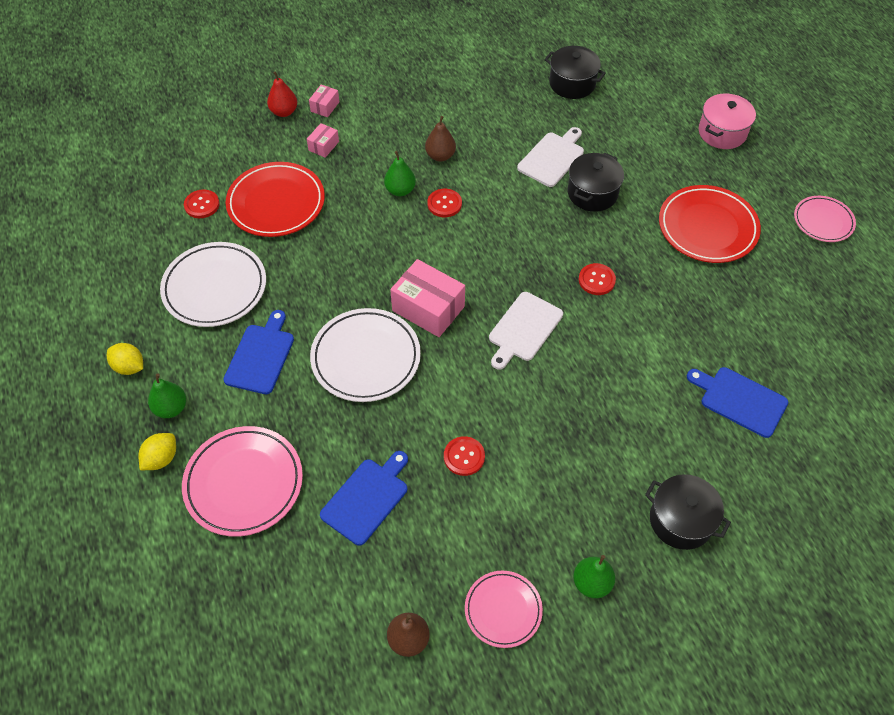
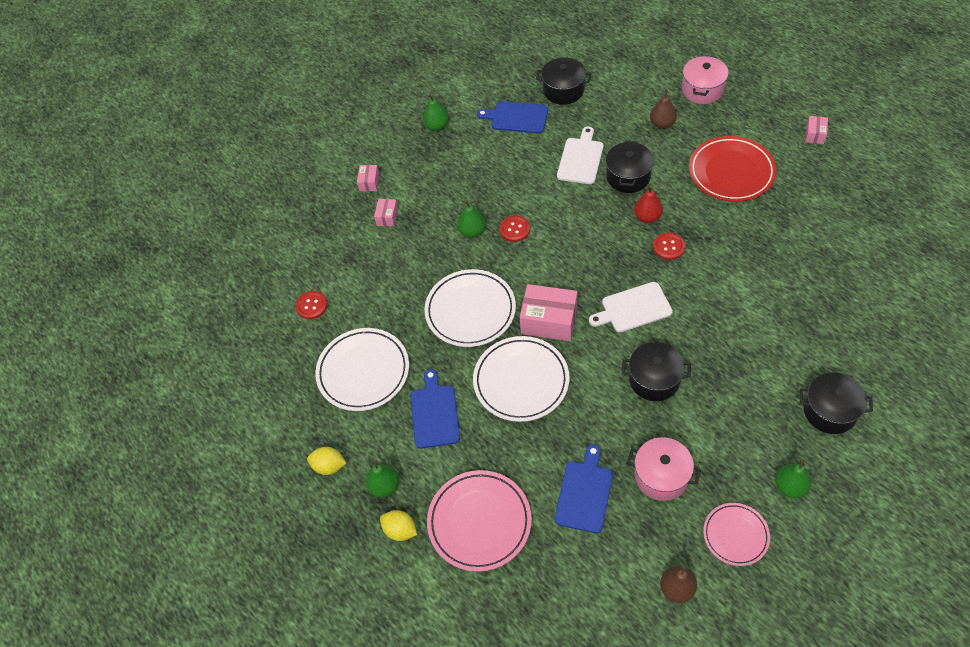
camera: 15 degrees left, 0 degrees up
yellow lemon [138,433,176,470] -> yellow lemon turned 75 degrees counterclockwise [380,510,417,541]
red plate [226,162,325,237] -> none
red pear [267,71,297,117] -> red pear moved to [634,185,663,223]
brown pear [425,116,456,162] -> brown pear moved to [650,90,677,129]
red button [444,436,485,476] -> none
white cutting board [489,292,563,369] -> white cutting board turned 60 degrees clockwise [589,282,673,332]
blue cutting board [687,367,788,438] -> blue cutting board moved to [477,101,548,133]
pink plate [794,196,856,242] -> pink box [805,116,828,144]
none -> green pear [423,94,449,131]
none -> white plate [424,269,516,347]
none -> black pot [622,342,691,401]
none -> pink pot [627,437,701,501]

